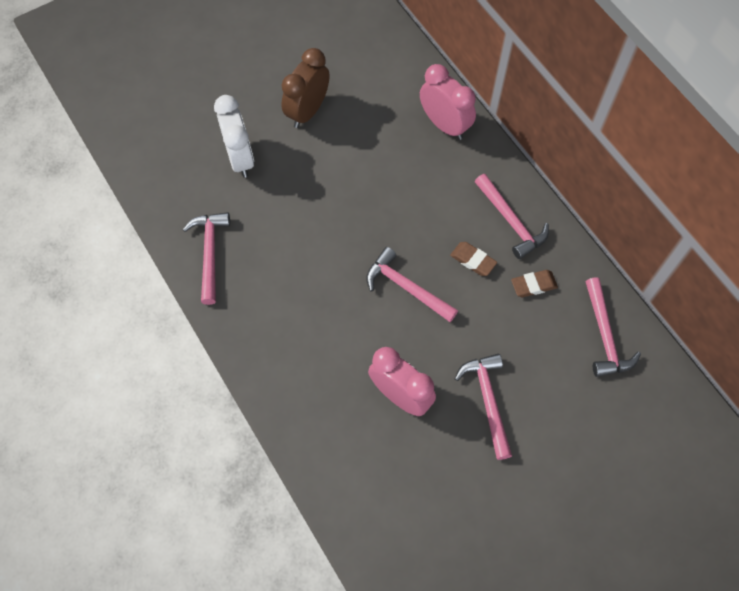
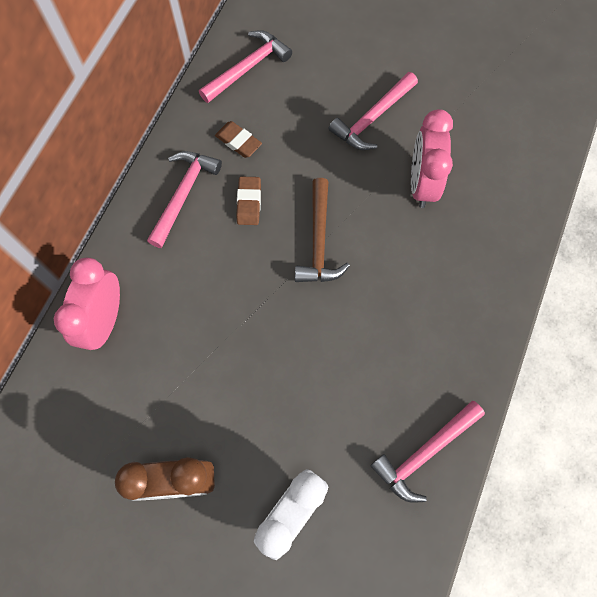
camera: 125 degrees left, 5 degrees up
pink hammer [366,247,458,322] -> brown hammer [295,178,350,282]

